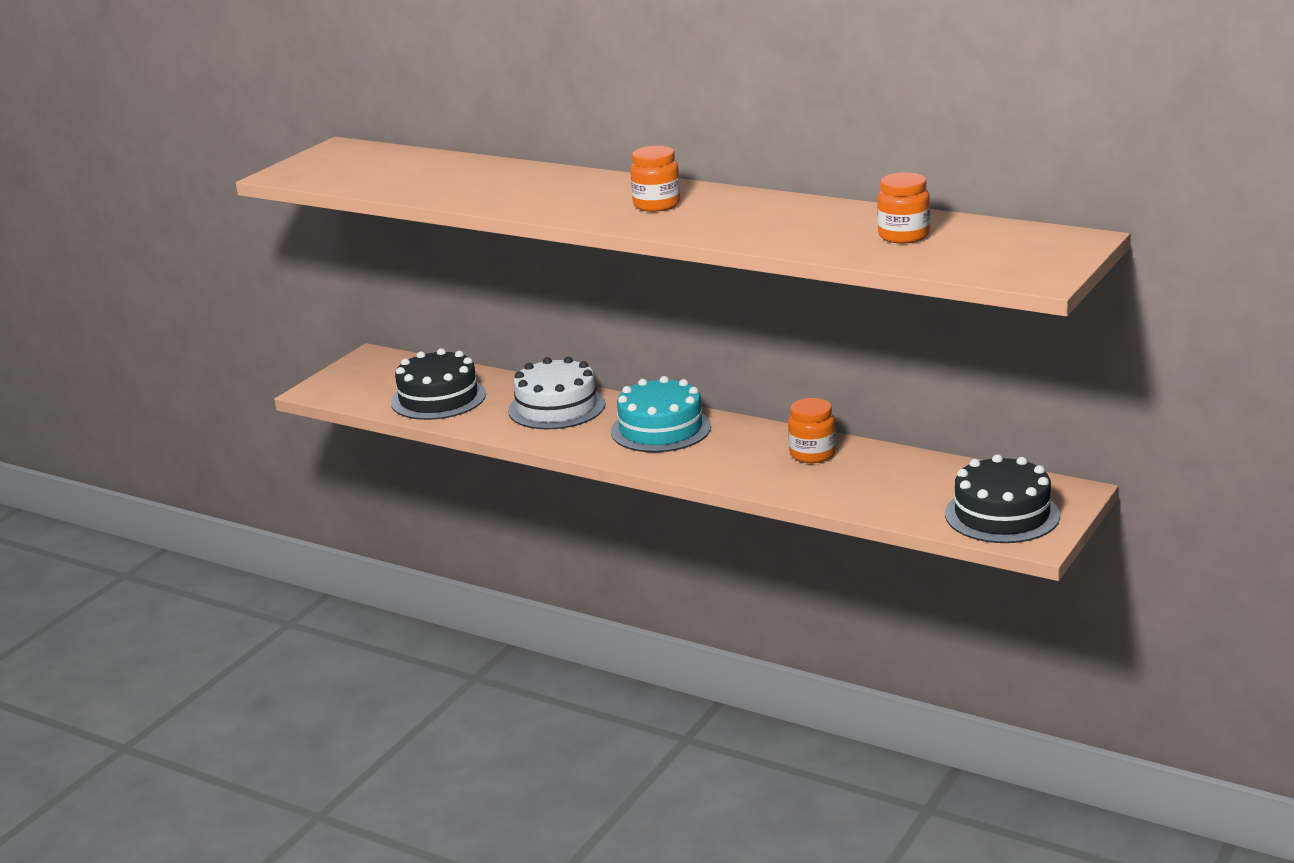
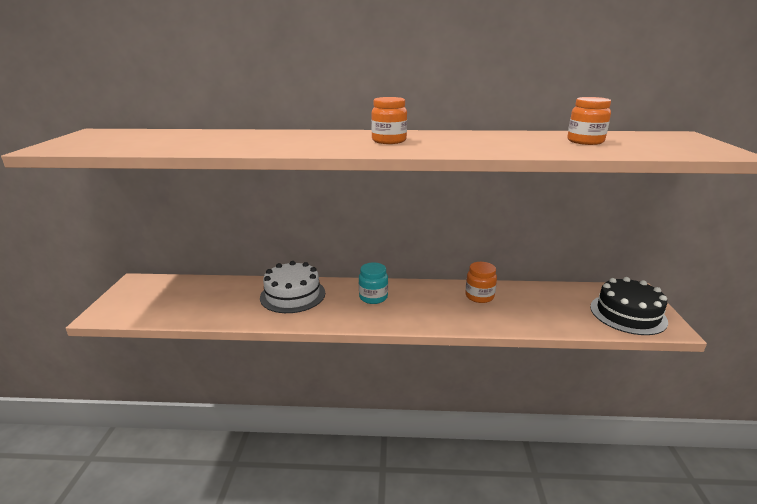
camera: 30 degrees left, 0 degrees up
black cake [391,348,486,420] -> none
turquoise cake [611,376,711,452] -> turquoise jar [359,263,388,304]

